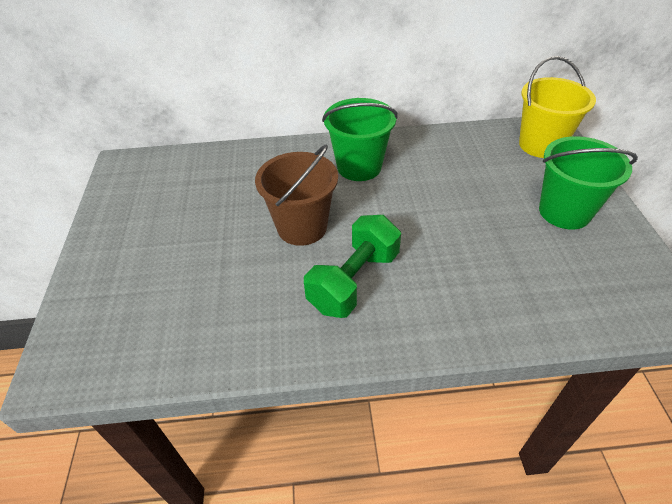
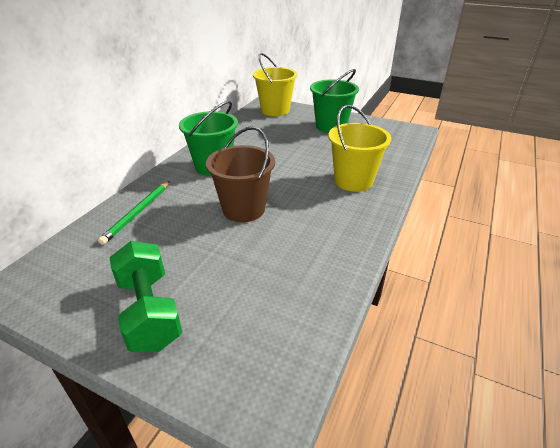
camera: 60 degrees left, 10 degrees down
green dumbbell [304,215,401,318] -> green dumbbell moved to [109,241,182,352]
none -> green pencil [98,181,170,245]
none -> yellow bucket [328,105,391,192]

